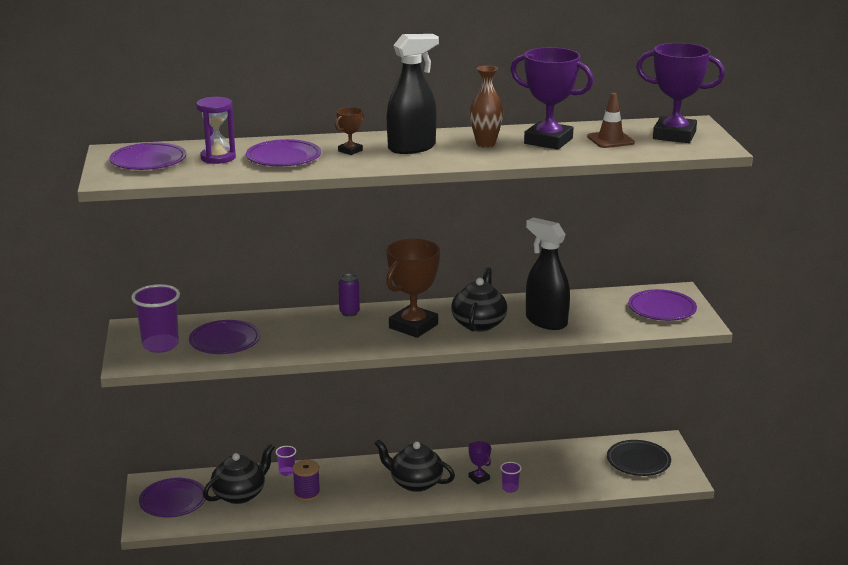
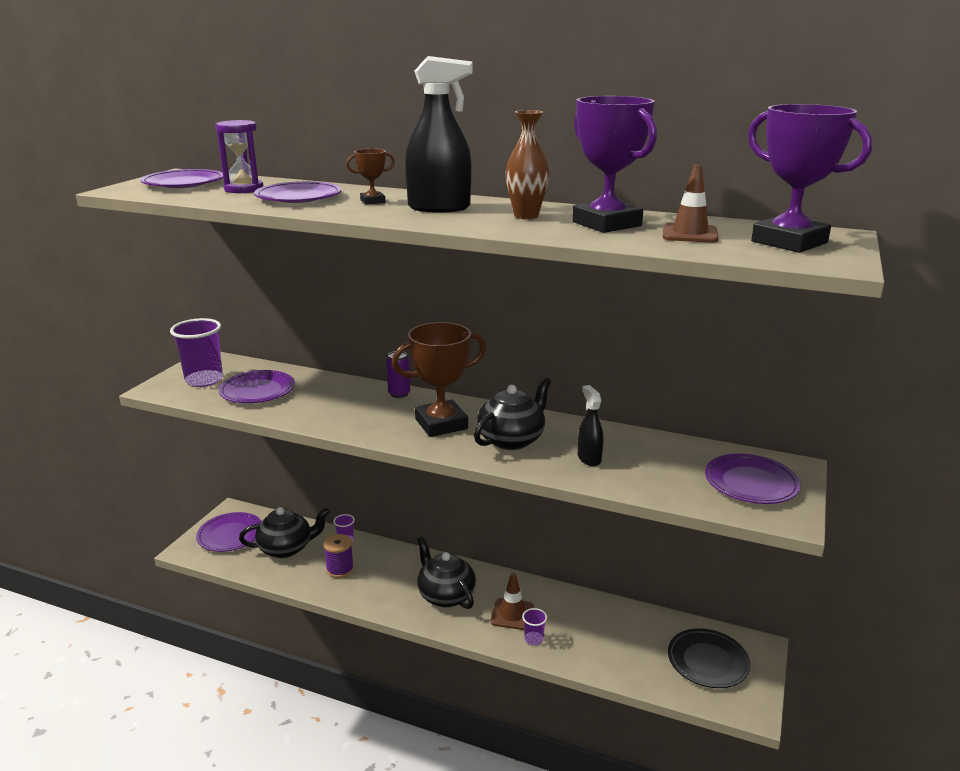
camera: 30 degrees right, 0 degrees up
purple trophy [468,441,491,484] -> brown traffic cone [491,573,534,630]
black spray bottle [526,217,570,330] -> black spray bottle [578,385,603,466], size x0.56

